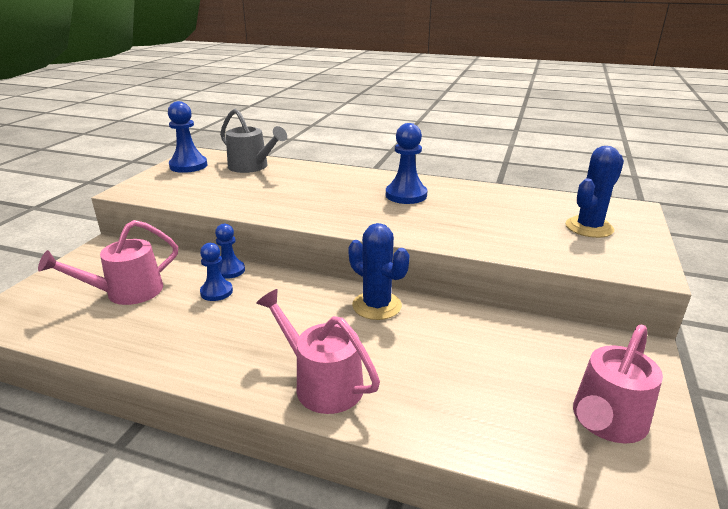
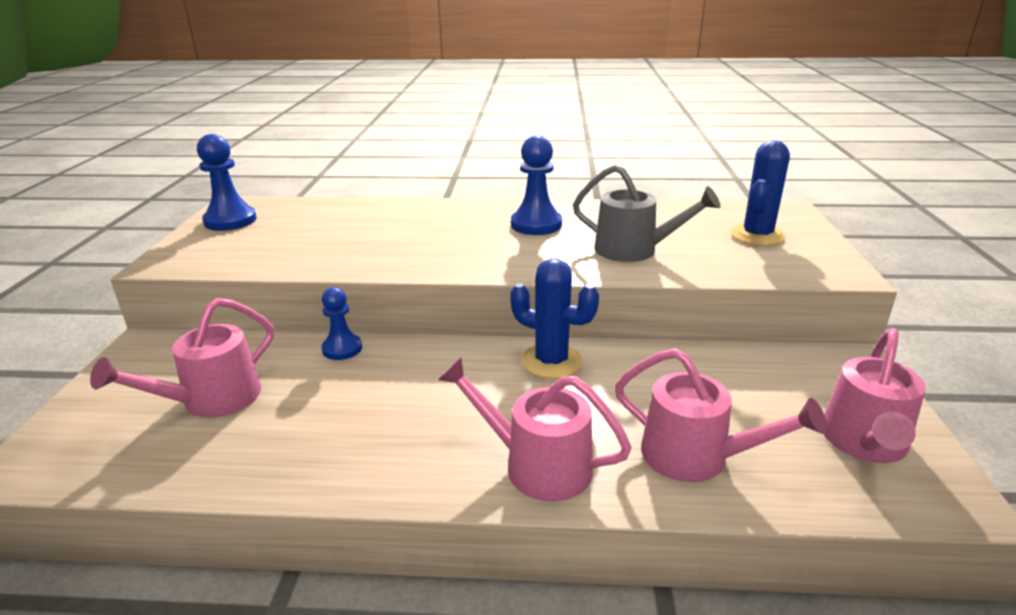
camera: 15 degrees left, 0 degrees up
blue pawn [200,243,233,301] -> none
grey watering can [220,109,287,173] -> grey watering can moved to [573,165,721,262]
none -> pink watering can [615,348,827,482]

